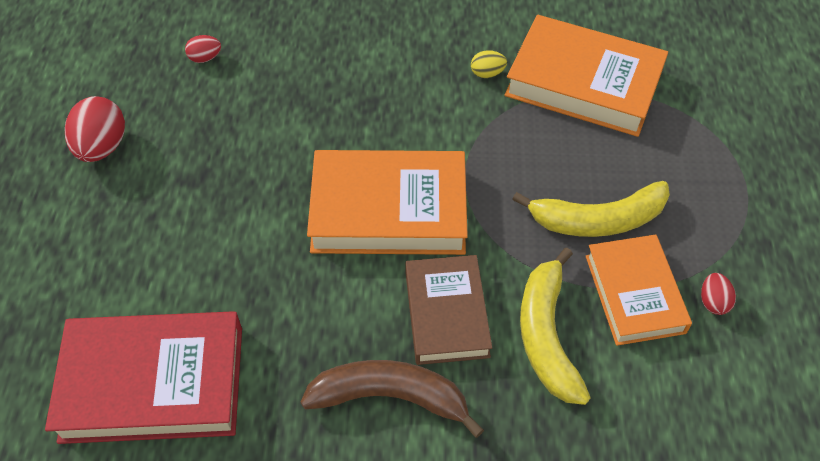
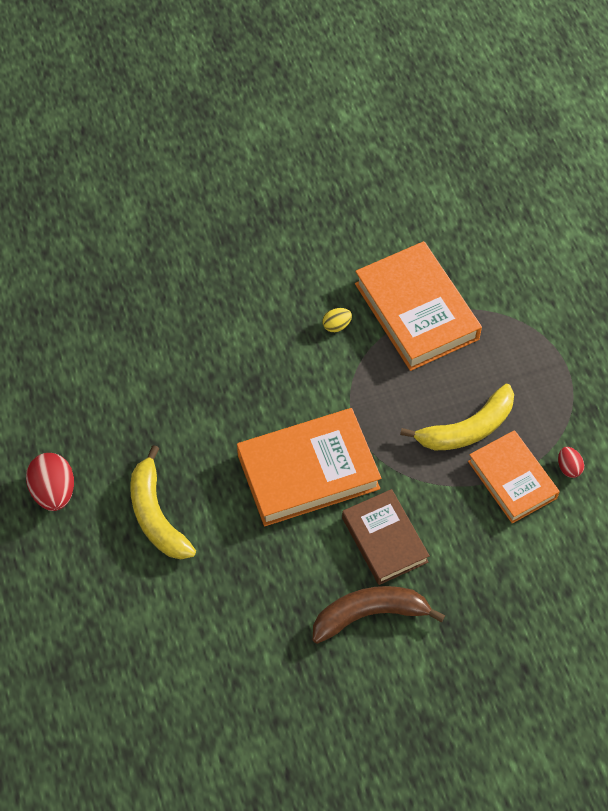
camera: 20 degrees left, 5 degrees up
red book [45,311,242,444] -> none
red egg [185,35,221,63] -> none
orange book [504,15,668,137] -> orange book turned 60 degrees clockwise [355,241,482,371]
yellow banana [520,248,591,405] -> yellow banana moved to [130,445,196,559]

